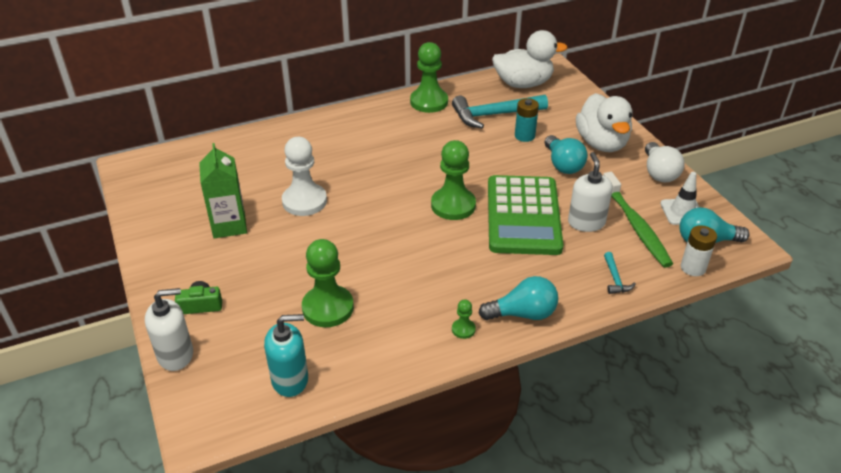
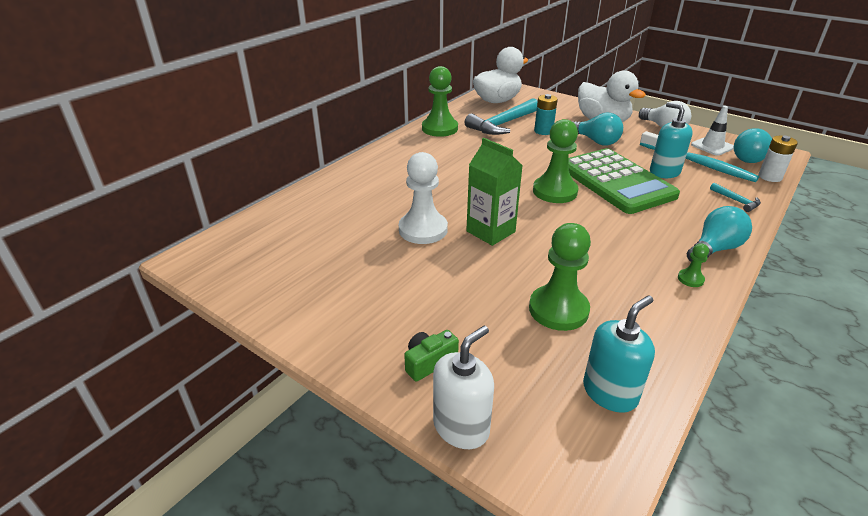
camera: 30 degrees left, 5 degrees down
green carton [199,143,247,238] -> green carton moved to [466,138,523,246]
white soap dispenser [568,152,613,232] -> turquoise soap dispenser [650,102,693,178]
green toothbrush [603,172,673,268] -> turquoise toothbrush [640,131,760,182]

